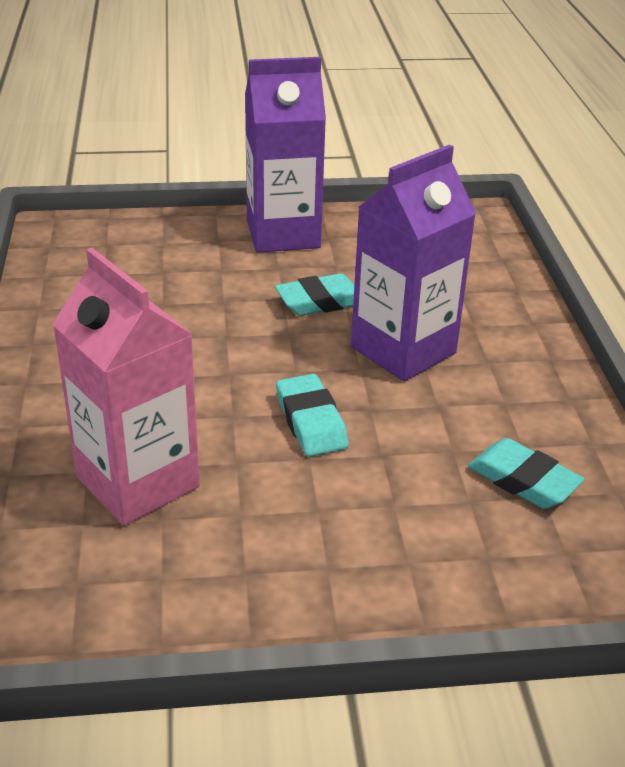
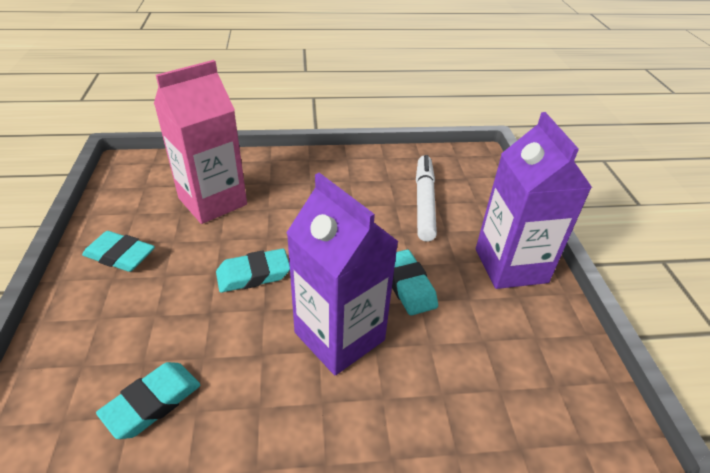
camera: 90 degrees right, 5 degrees up
none -> turquoise eraser [82,231,155,272]
none -> white marker [416,155,437,242]

